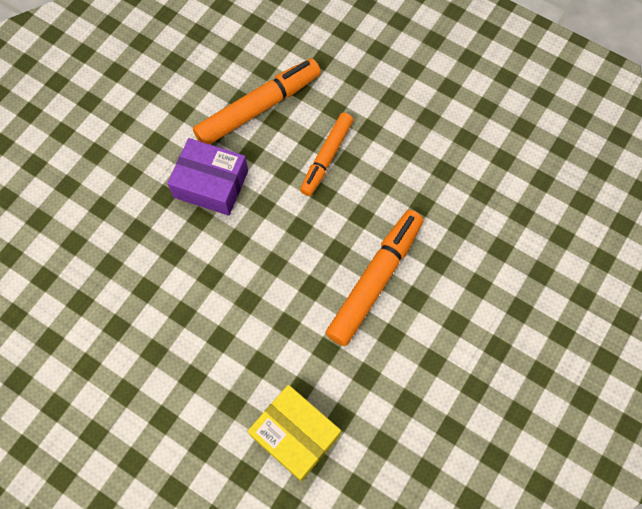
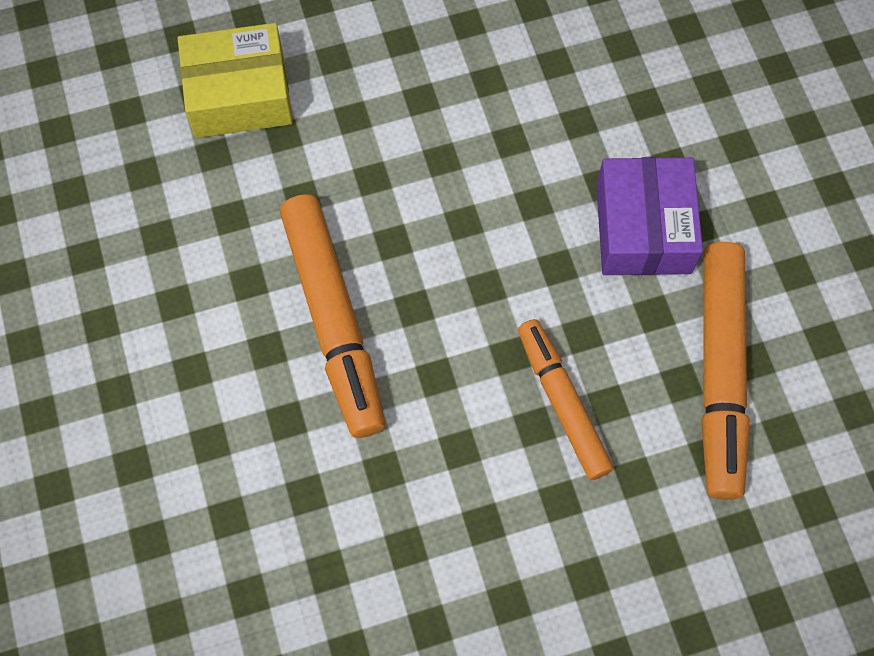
camera: 130 degrees right, 0 degrees up
purple box [167,138,248,216] -> purple box turned 60 degrees counterclockwise [596,157,703,275]

